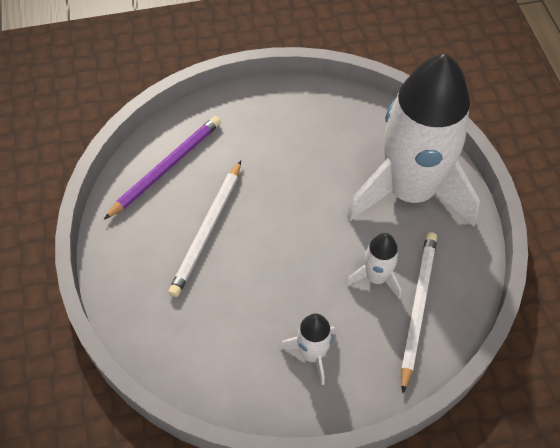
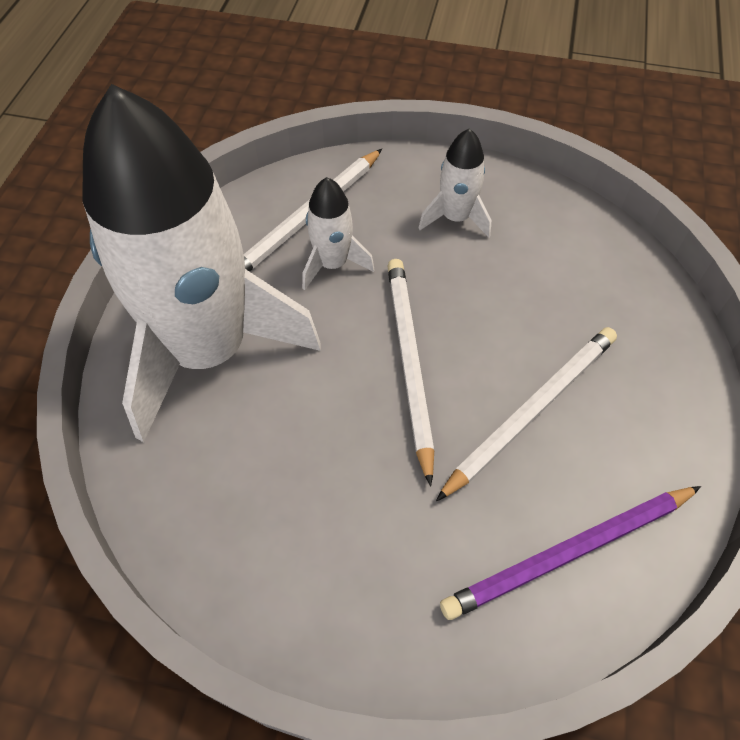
camera: 155 degrees left, 0 degrees up
none -> white pencil [388,259,434,487]

